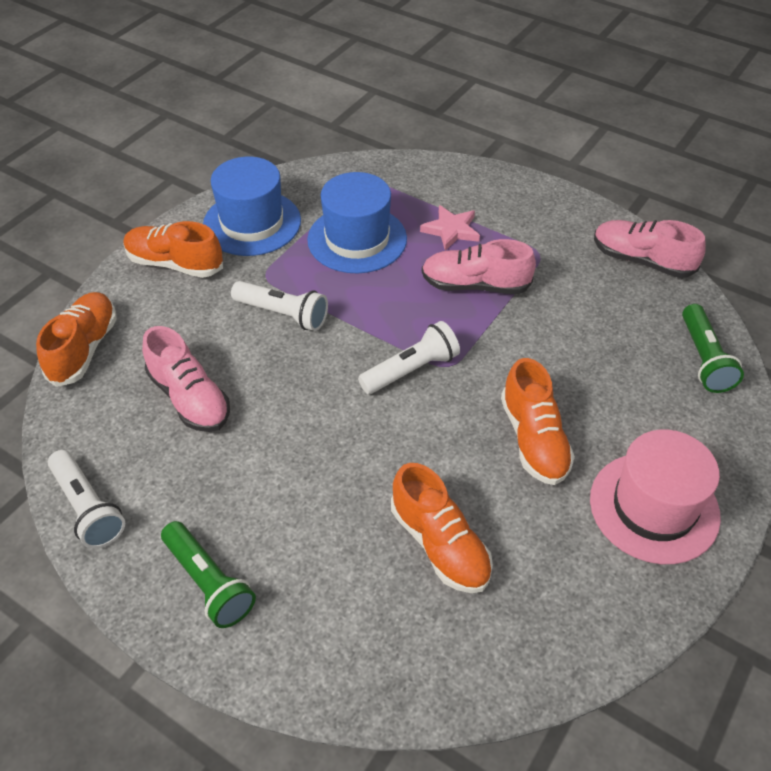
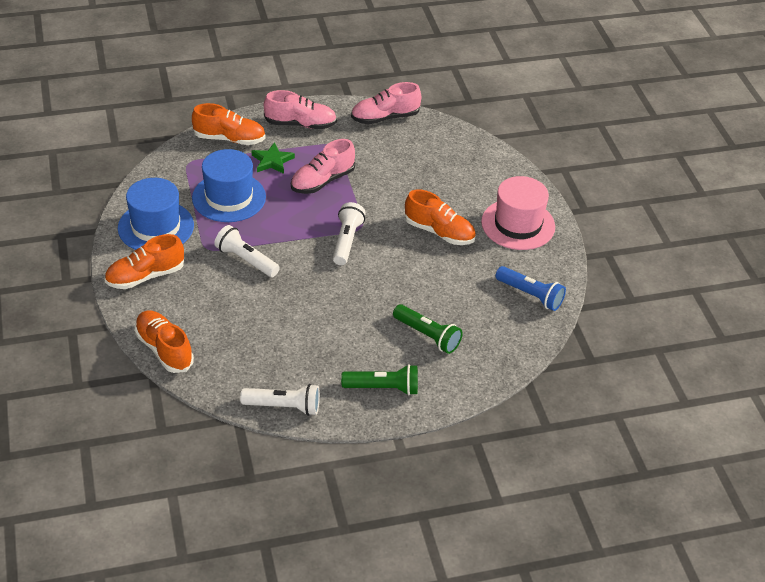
camera: 50 degrees left, 5 degrees down
pink shoe [142,326,230,432] -> pink shoe moved to [264,90,337,129]
white flashlight [231,281,328,331] -> white flashlight turned 120 degrees counterclockwise [214,225,280,277]
orange shoe [391,463,493,593] -> orange shoe moved to [192,103,266,145]
pink star [420,205,480,251] -> green star [252,142,295,174]
green flashlight [682,304,744,393] -> green flashlight moved to [393,304,463,354]
none -> blue flashlight [495,266,566,311]

